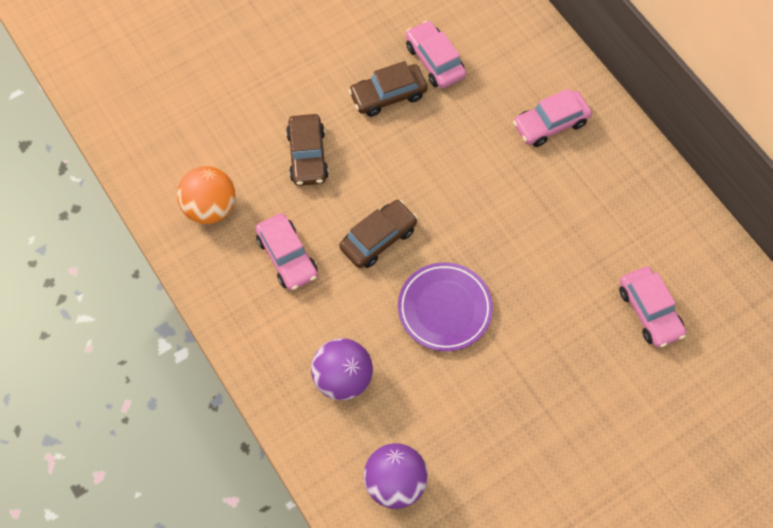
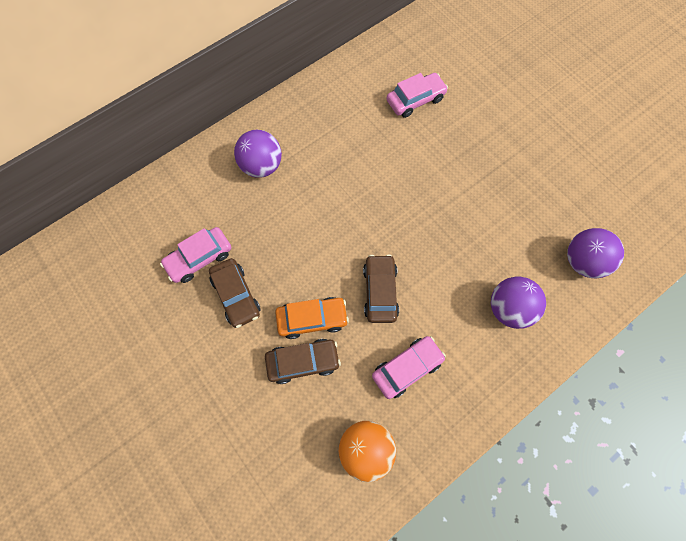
camera: 95 degrees left, 5 degrees up
brown car [339,200,418,268] -> brown car turned 45 degrees clockwise [363,255,399,323]
purple plate [398,262,493,351] -> none
pink car [513,88,592,147] -> purple ball [234,130,282,178]
none -> orange car [275,297,349,339]

